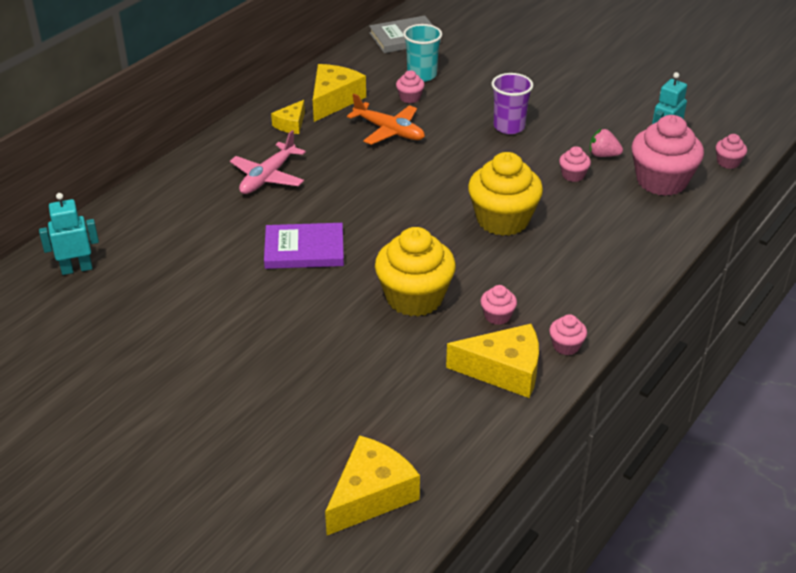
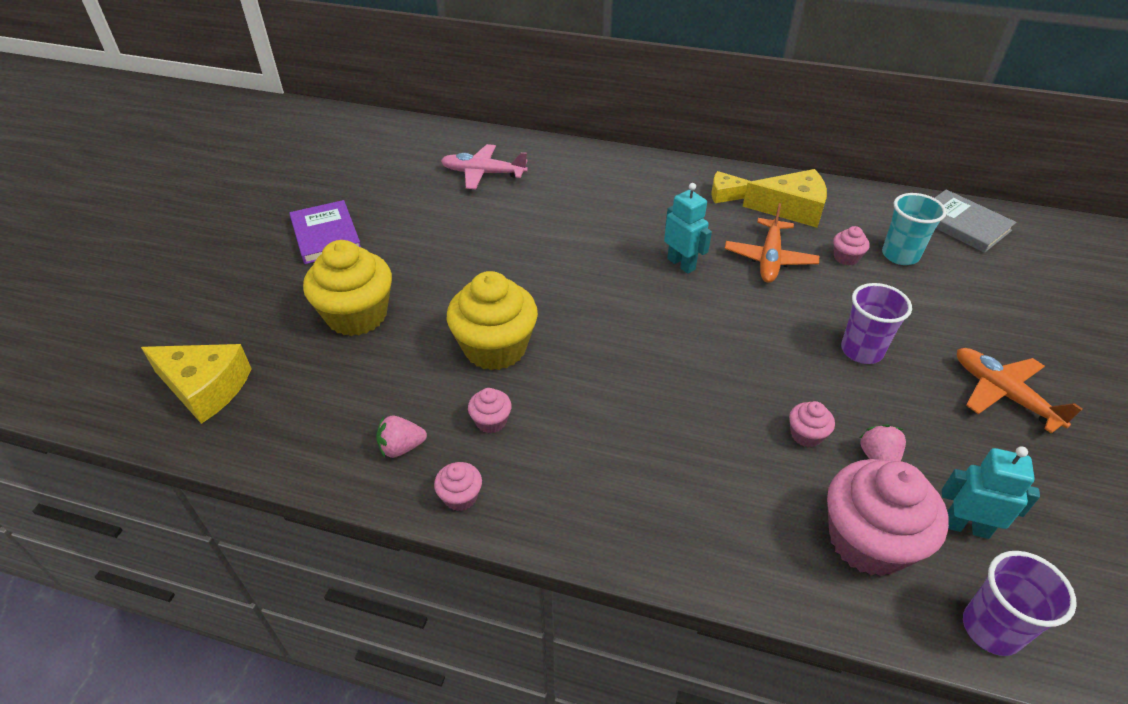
camera: 70 degrees right, 5 degrees up
turquoise robot [39,193,99,275] -> turquoise robot moved to [664,183,712,274]
pink plane [230,130,306,194] -> pink plane moved to [441,144,528,190]
purple book [264,223,344,269] -> purple book moved to [289,200,361,264]
yellow cheese [446,324,539,398] -> pink strawberry [376,416,427,458]
yellow cupcake [468,152,543,236] -> yellow cupcake moved to [303,240,392,336]
pink cupcake [716,134,747,169] -> purple cup [963,551,1077,656]
none -> orange plane [957,348,1083,433]

